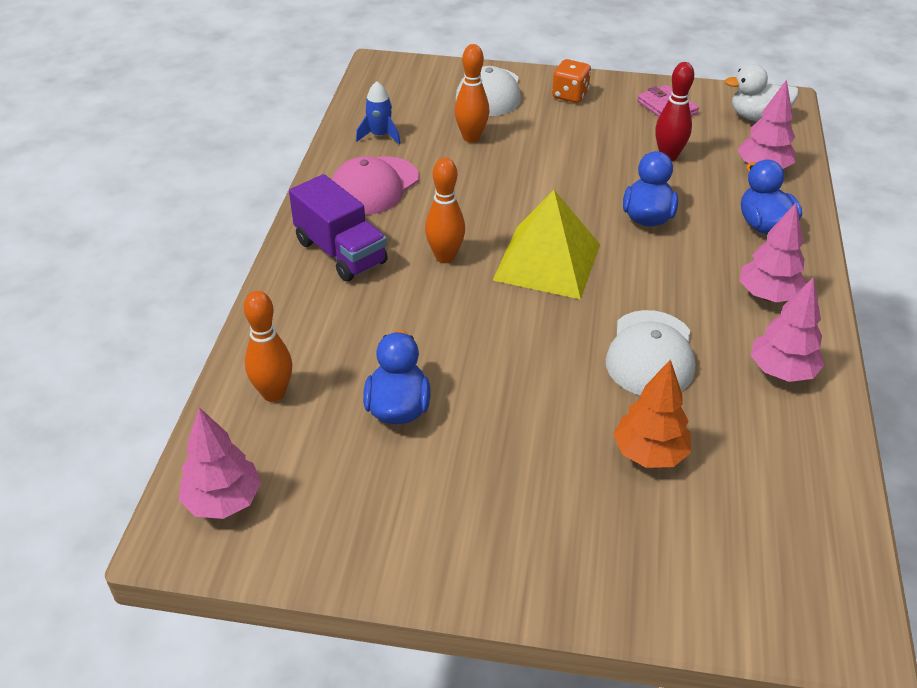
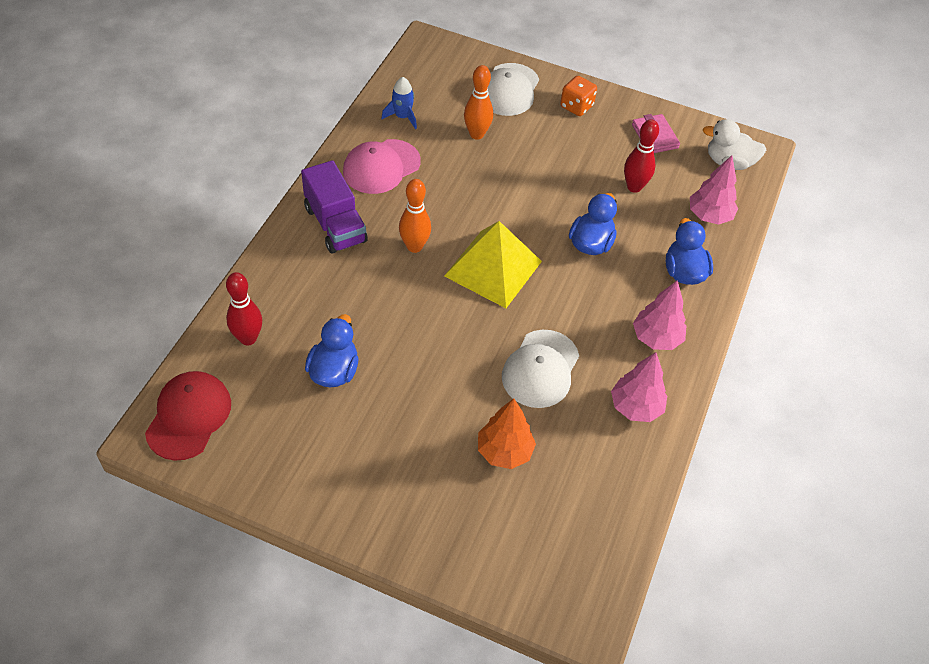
camera: 10 degrees right, 10 degrees up
pink tree [178,407,261,519] -> red cap [145,371,231,461]
orange bowling pin [244,291,292,402] -> red bowling pin [226,272,262,345]

